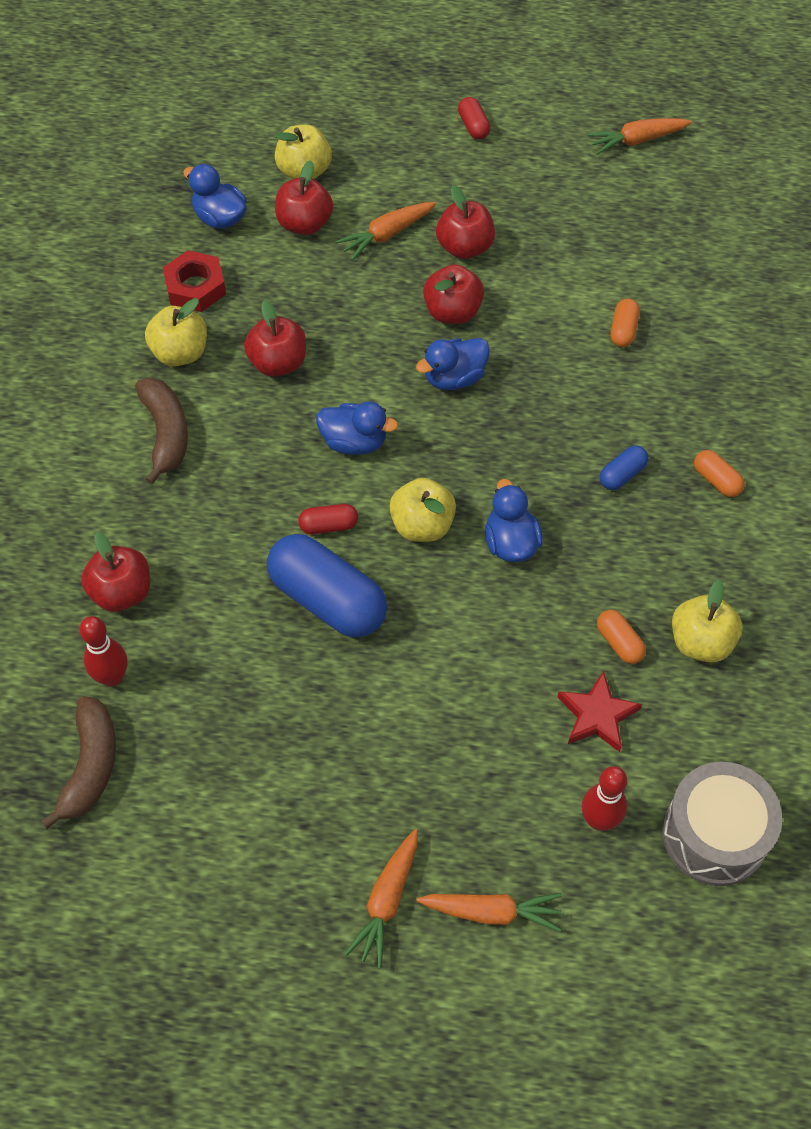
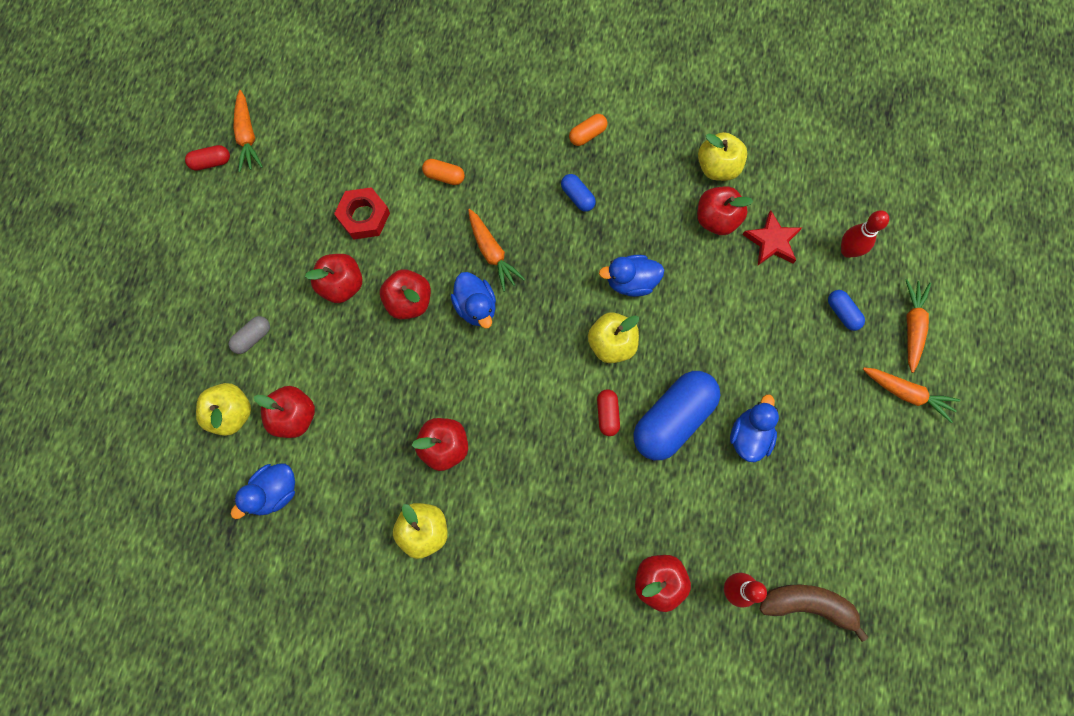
camera: 85 degrees left, 15 degrees up
brown banana [135,378,188,484] -> none
red nut [163,250,226,312] -> red nut moved to [334,187,390,240]
blue duck [316,401,398,455] -> blue duck moved to [730,394,779,463]
orange carrot [336,202,436,261] -> orange carrot moved to [468,209,525,292]
red capsule [458,97,491,140] -> red capsule moved to [185,145,230,171]
orange capsule [597,610,646,664] -> red apple [697,186,753,235]
grey drum [662,762,782,886] -> none
none -> grey capsule [229,316,270,354]
none -> blue capsule [828,290,865,331]

